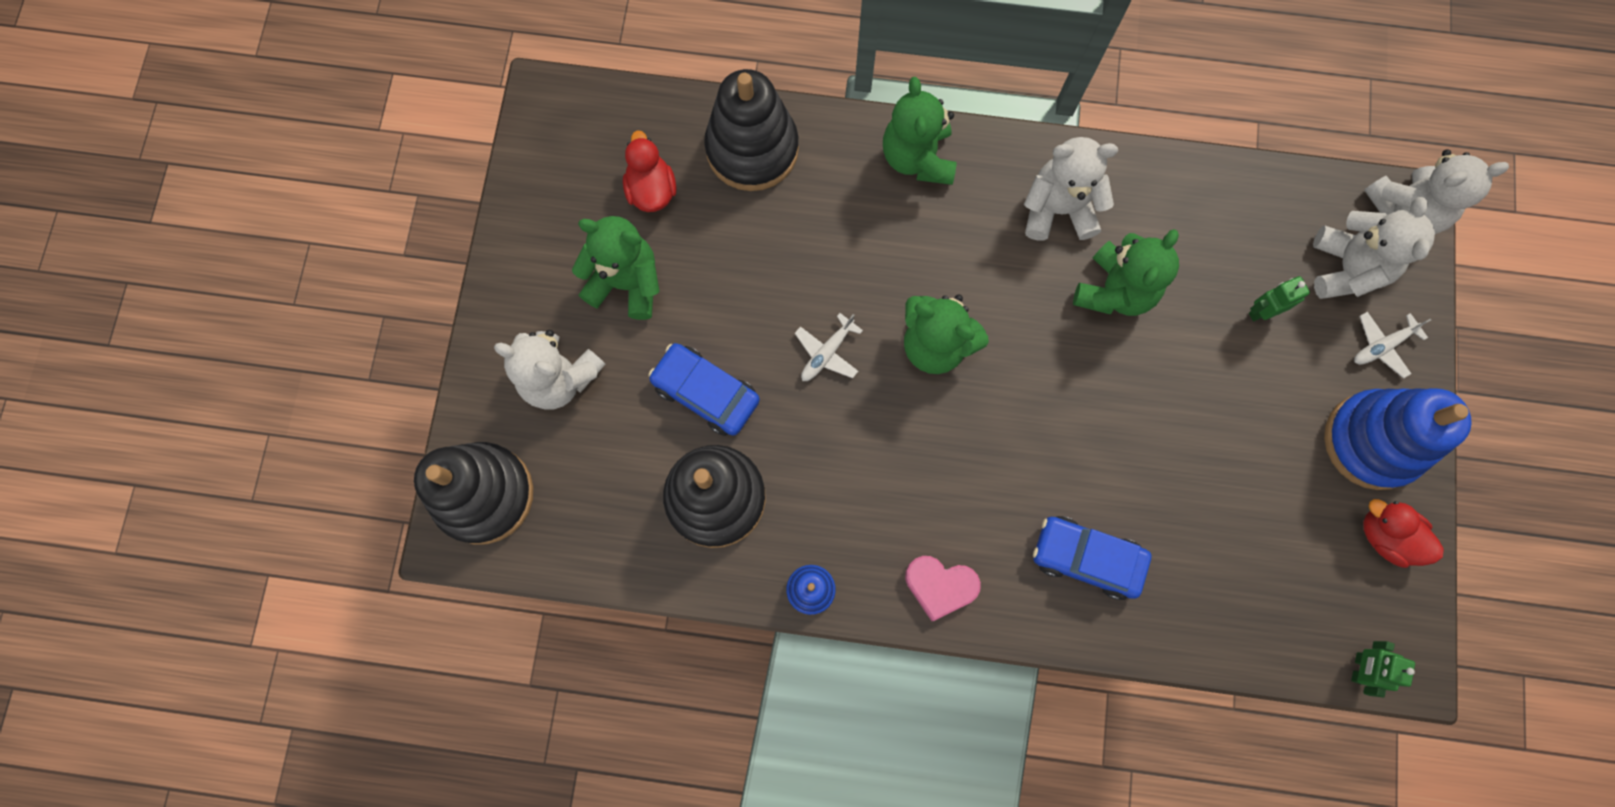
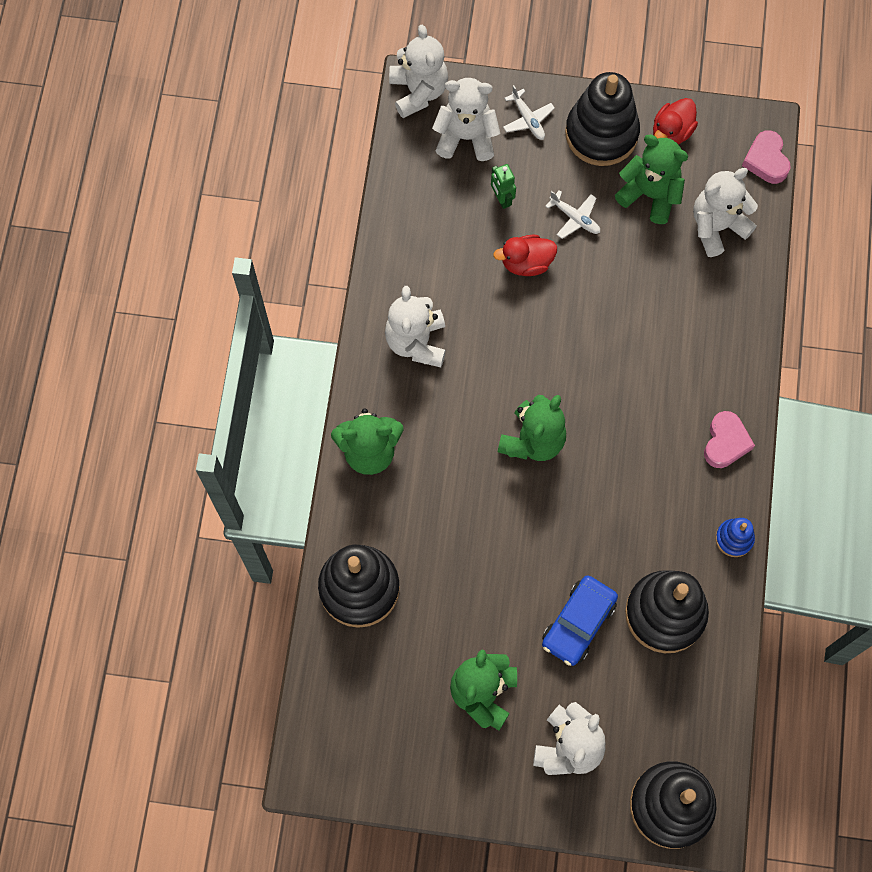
camera: 90 degrees left, 5 degrees down
red duck [623,130,676,212] -> red duck moved to [493,235,557,276]
white plane [795,313,863,381] -> white plane moved to [545,190,600,239]
blue car [1033,516,1151,600] -> none
green teddy bear [1073,229,1179,316] -> green teddy bear moved to [615,134,688,224]
blue stacking toy [1324,388,1472,490] -> black stacking toy [565,72,640,166]
green robot [1351,641,1415,697] -> pink heart [742,130,791,184]
none -> white teddy bear [693,168,758,257]

